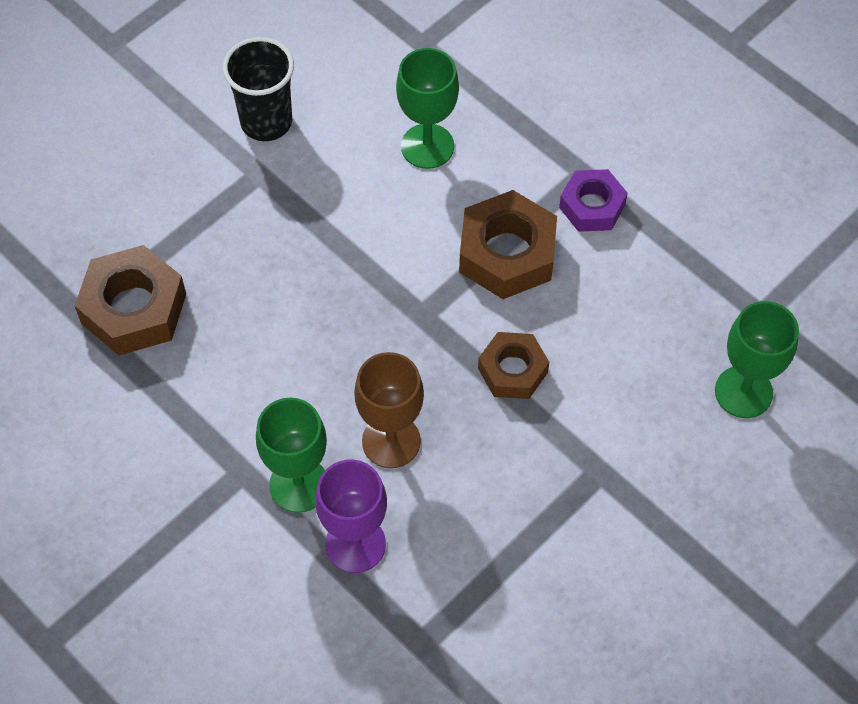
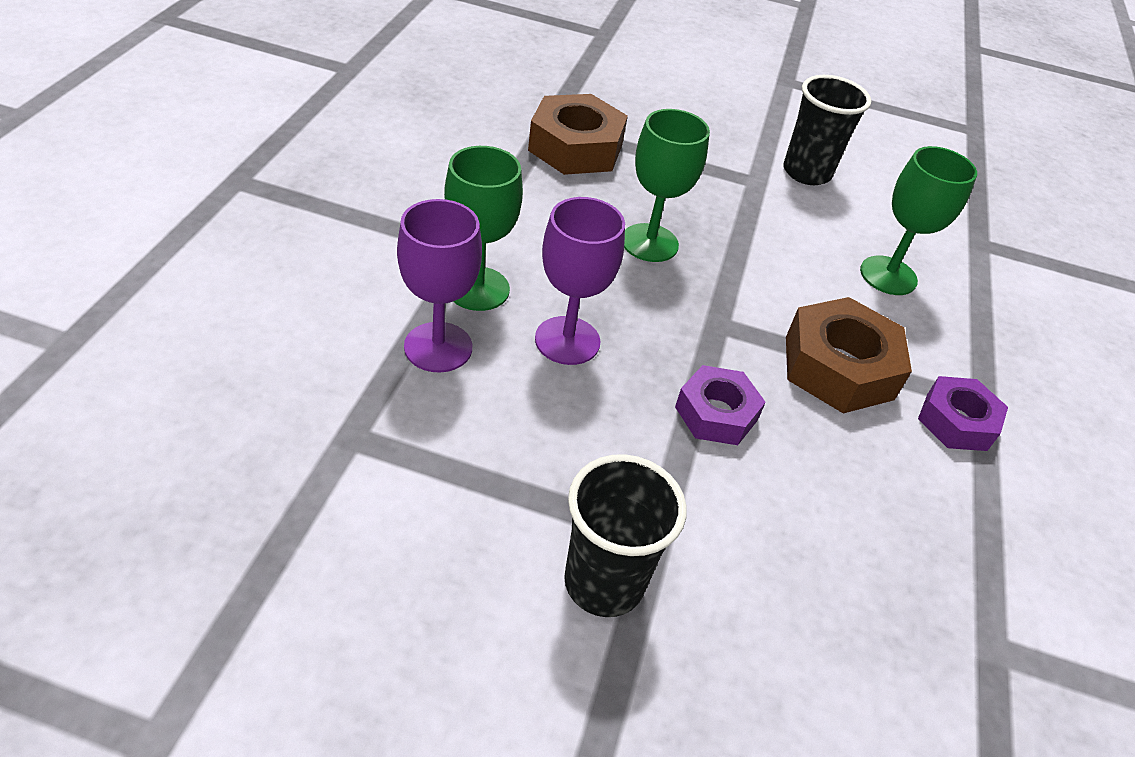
camera: 55 degrees right, 15 degrees down
brown goblet [354,352,424,468] -> purple goblet [535,197,625,365]
brown nut [478,332,549,399] -> purple nut [675,365,766,445]
green goblet [715,301,799,418] -> green goblet moved to [624,109,710,262]
none -> black cup [564,454,687,617]

